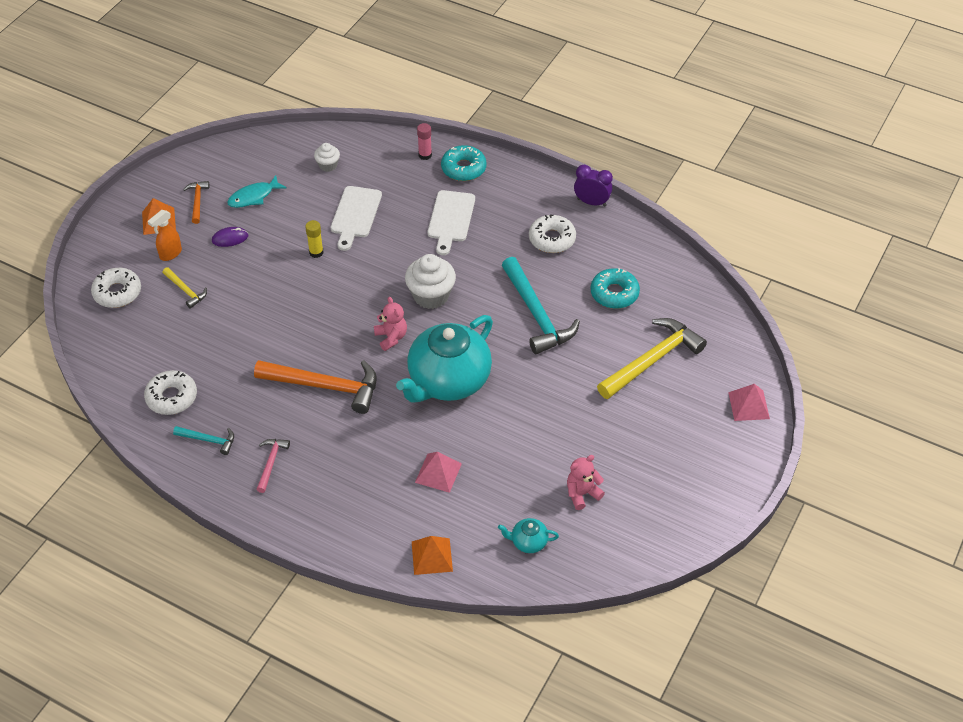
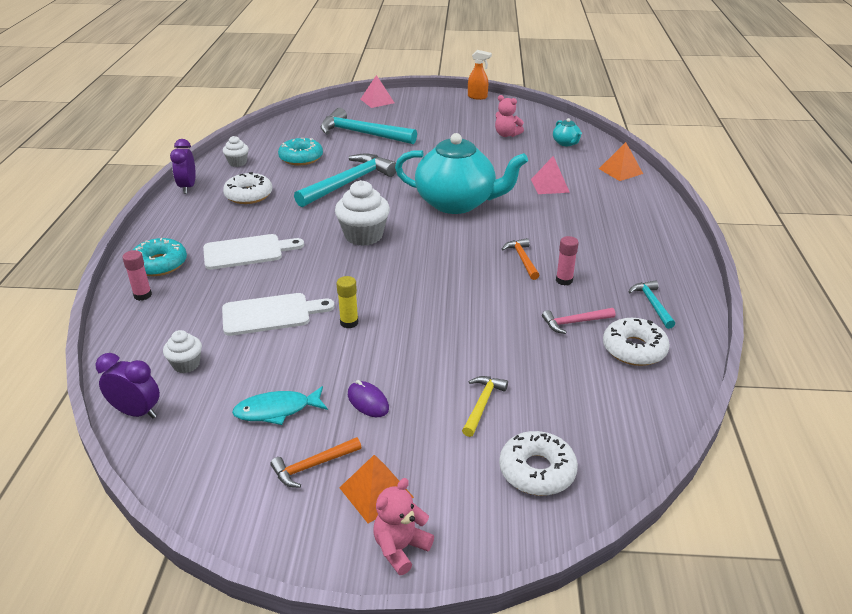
camera: 115 degrees left, 15 degrees down
orange spray bottle [148,210,182,261] -> orange spray bottle moved to [468,50,492,100]
turquoise fish [227,175,287,208] -> turquoise fish turned 135 degrees clockwise [232,386,328,425]
orange hammer [254,360,377,414] -> orange hammer [502,238,540,280], size x0.49
pink hammer [256,439,290,493] -> pink hammer moved to [542,308,615,334]
pink teddy bear [374,297,407,351] -> pink teddy bear moved to [373,478,434,575]
yellow hammer [597,318,707,399] -> turquoise hammer [320,108,417,144]
none -> purple clock [96,353,160,418]
none -> white cupcake [223,136,249,167]
none -> pink glue stick [556,236,579,286]

